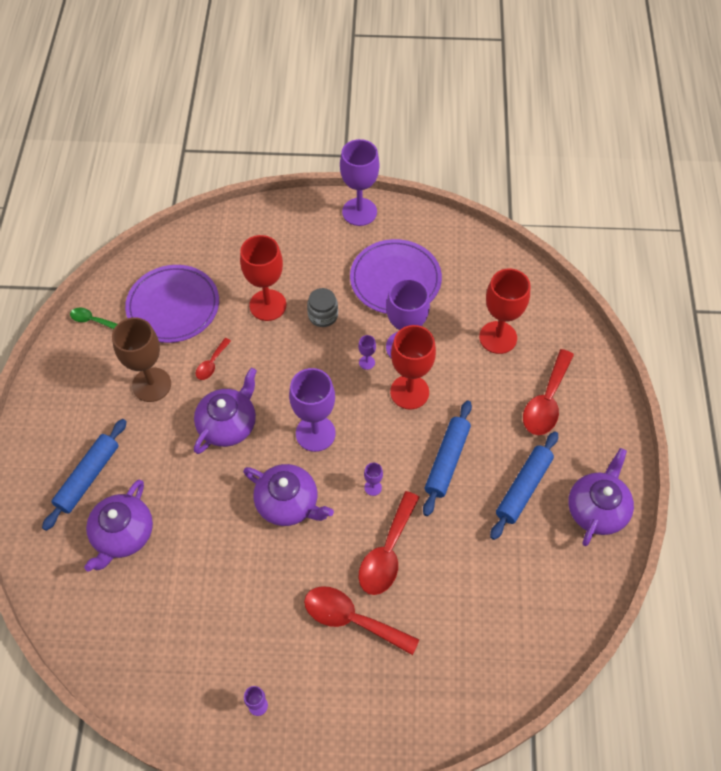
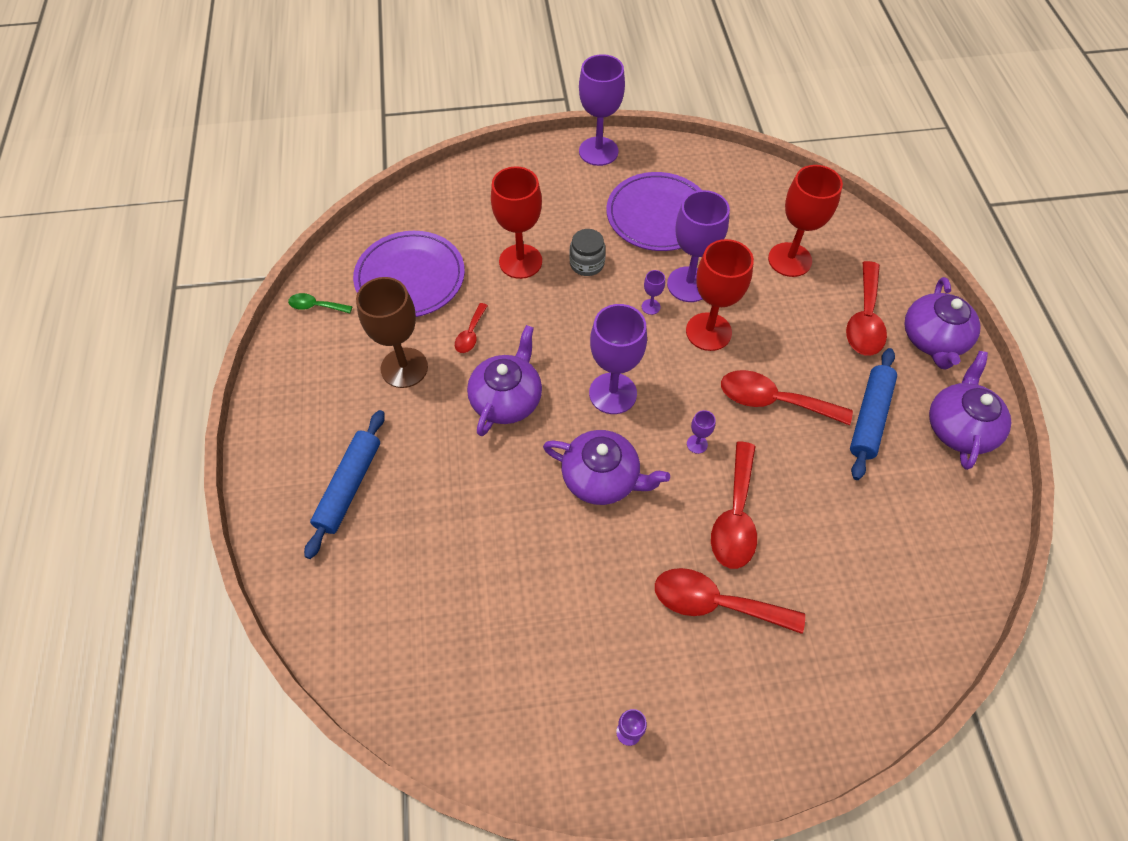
camera: 10 degrees left, 0 degrees up
purple teapot [84,480,153,572] -> purple teapot moved to [905,277,981,370]
blue rolling pin [423,401,472,516] -> red spoon [721,370,853,425]

